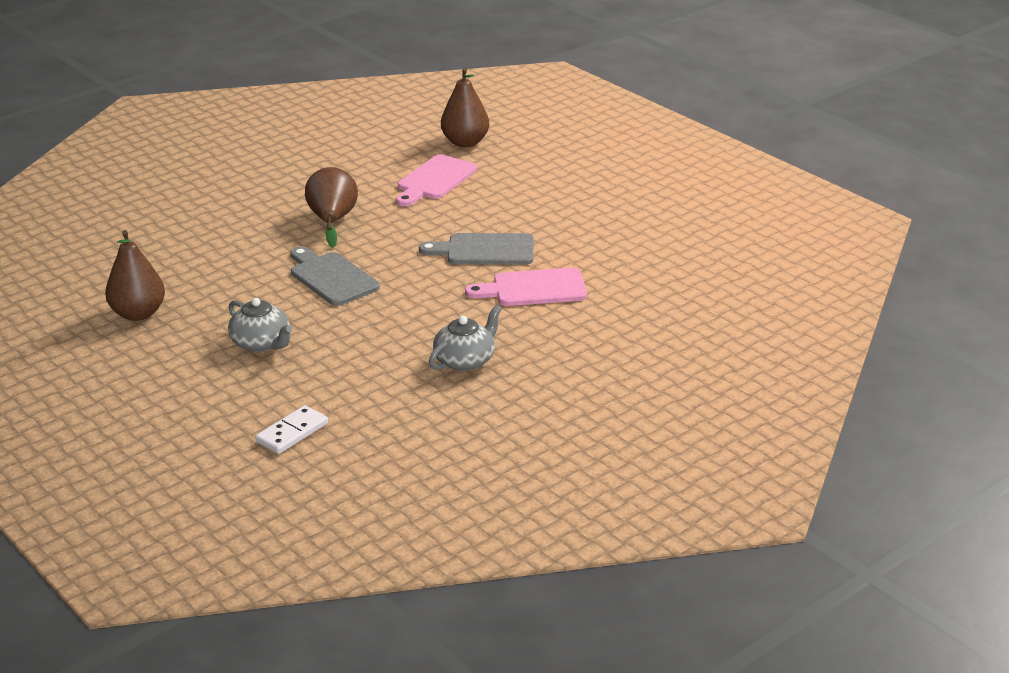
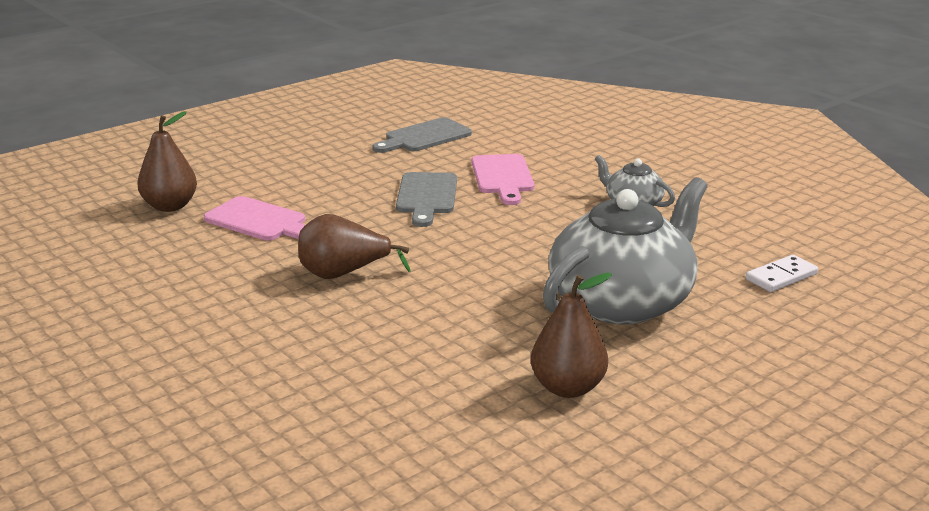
camera: 90 degrees left, 5 degrees down
grey teapot [228,298,292,352] -> grey teapot [543,177,708,324], size x2.12
white domino [255,405,328,454] -> white domino turned 75 degrees counterclockwise [746,255,818,292]
grey cutting board [290,247,380,306] -> grey cutting board moved to [372,117,472,153]

